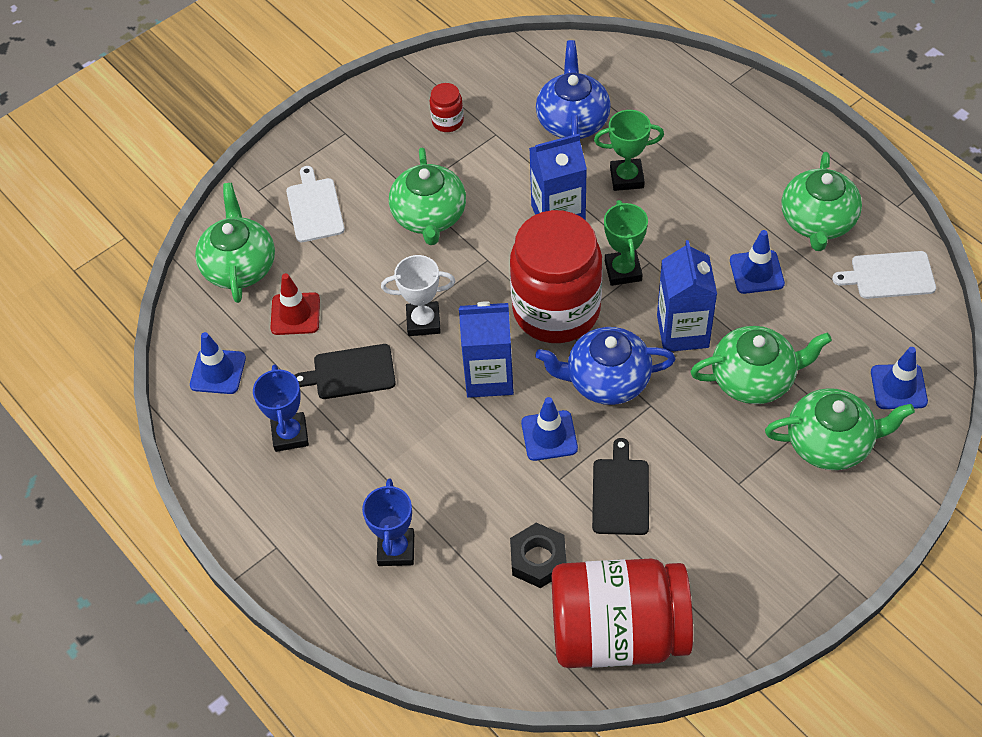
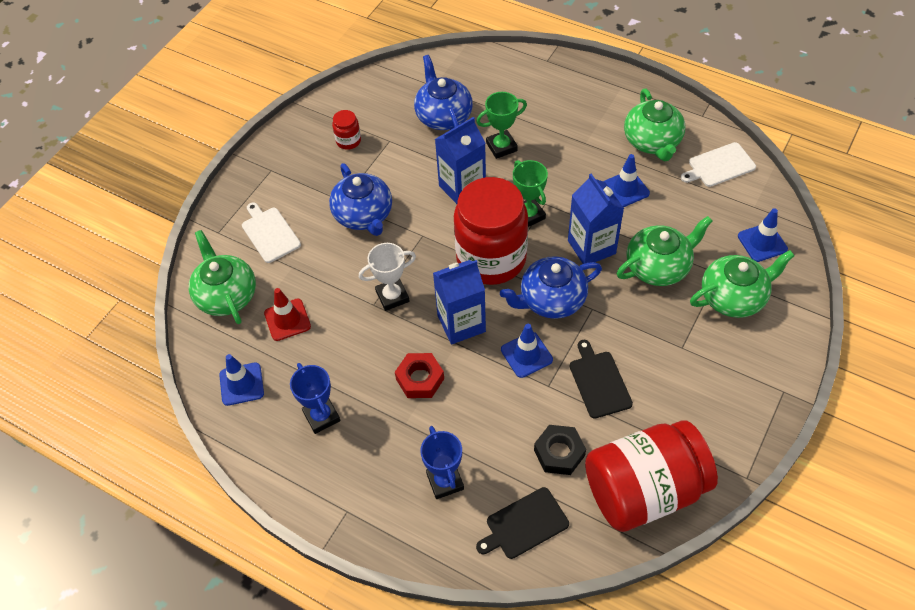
camera: 20 degrees left, 0 degrees up
black cutting board [294,344,396,399] -> black cutting board moved to [476,487,569,559]
green teapot [389,148,466,245] -> blue teapot [329,163,392,236]
none -> red nut [395,353,444,398]

